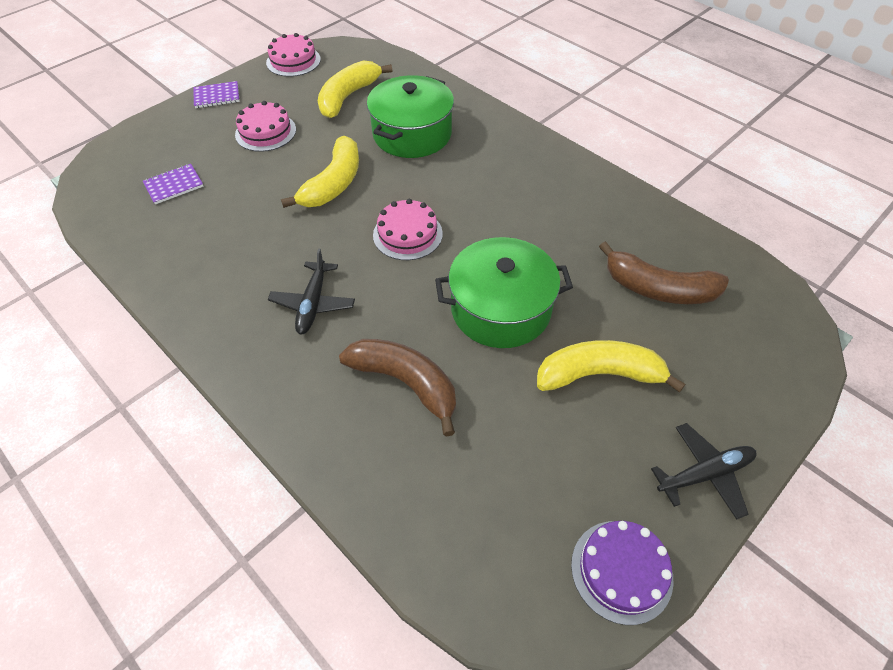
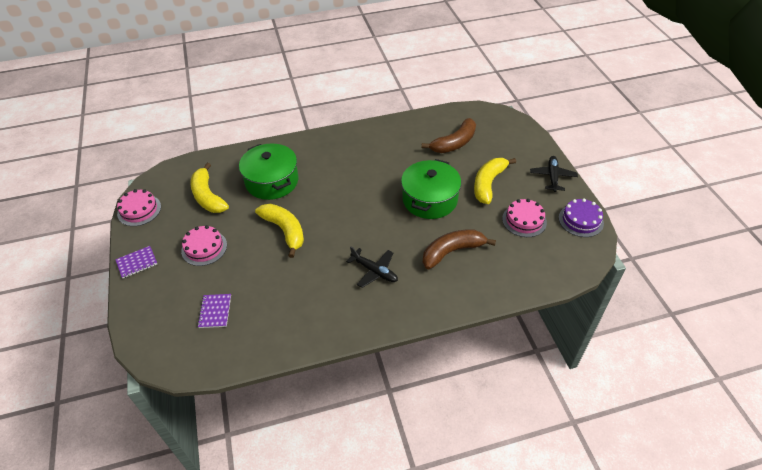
camera: 60 degrees left, 5 degrees down
purple notebook [193,81,240,108] -> purple notebook turned 45 degrees clockwise [115,246,157,278]
pink cake [373,199,443,260] -> pink cake moved to [502,199,547,237]

